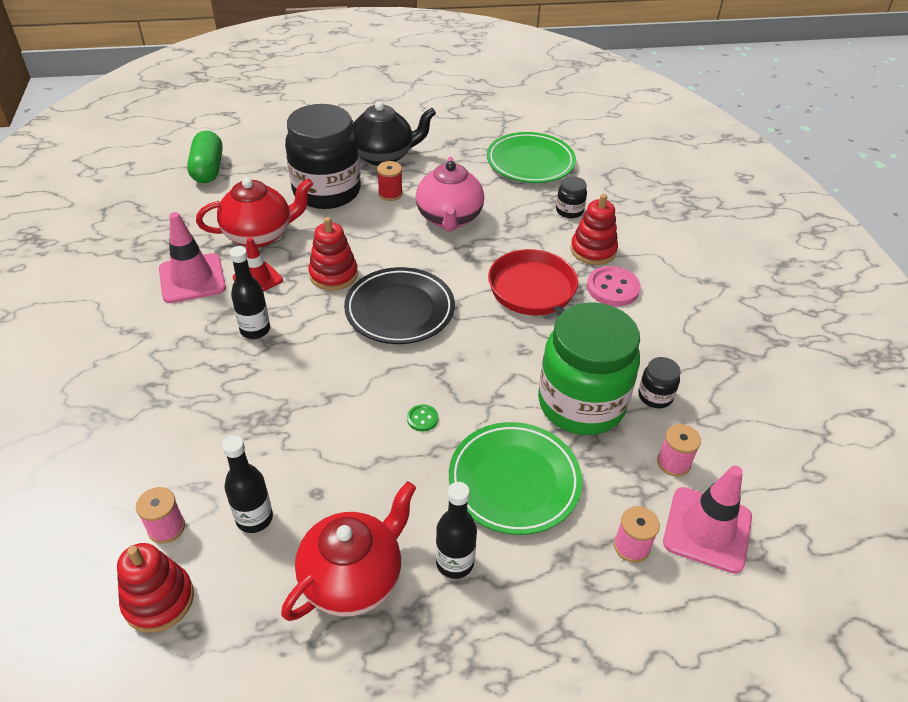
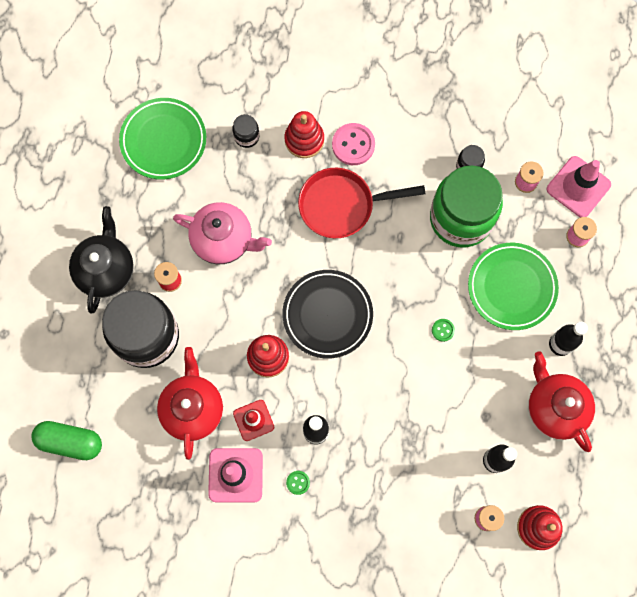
camera: 70 degrees left, 30 degrees up
none -> green button [286,471,310,495]

